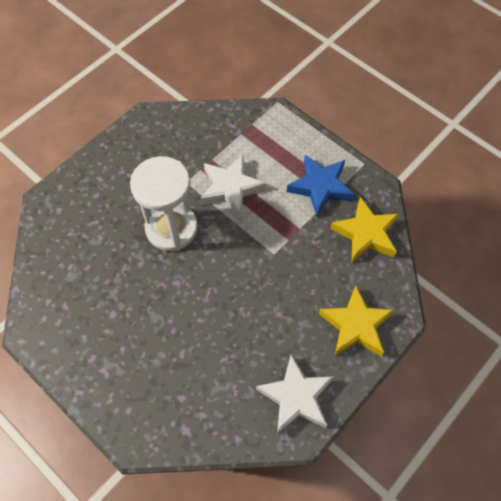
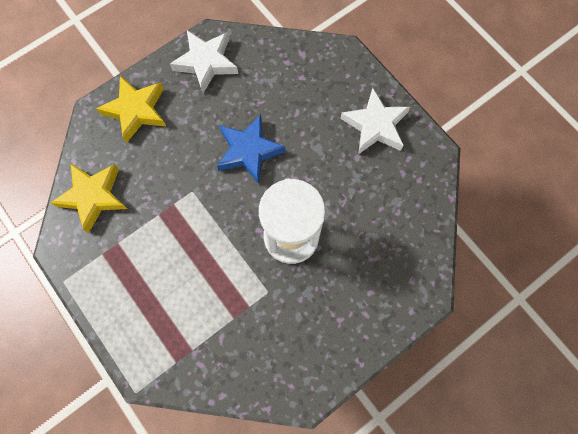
camera: 170 degrees left, 10 degrees up
white star [200,155,266,218] -> white star moved to [340,88,410,154]
blue star [287,155,355,216] -> blue star moved to [217,114,286,184]

